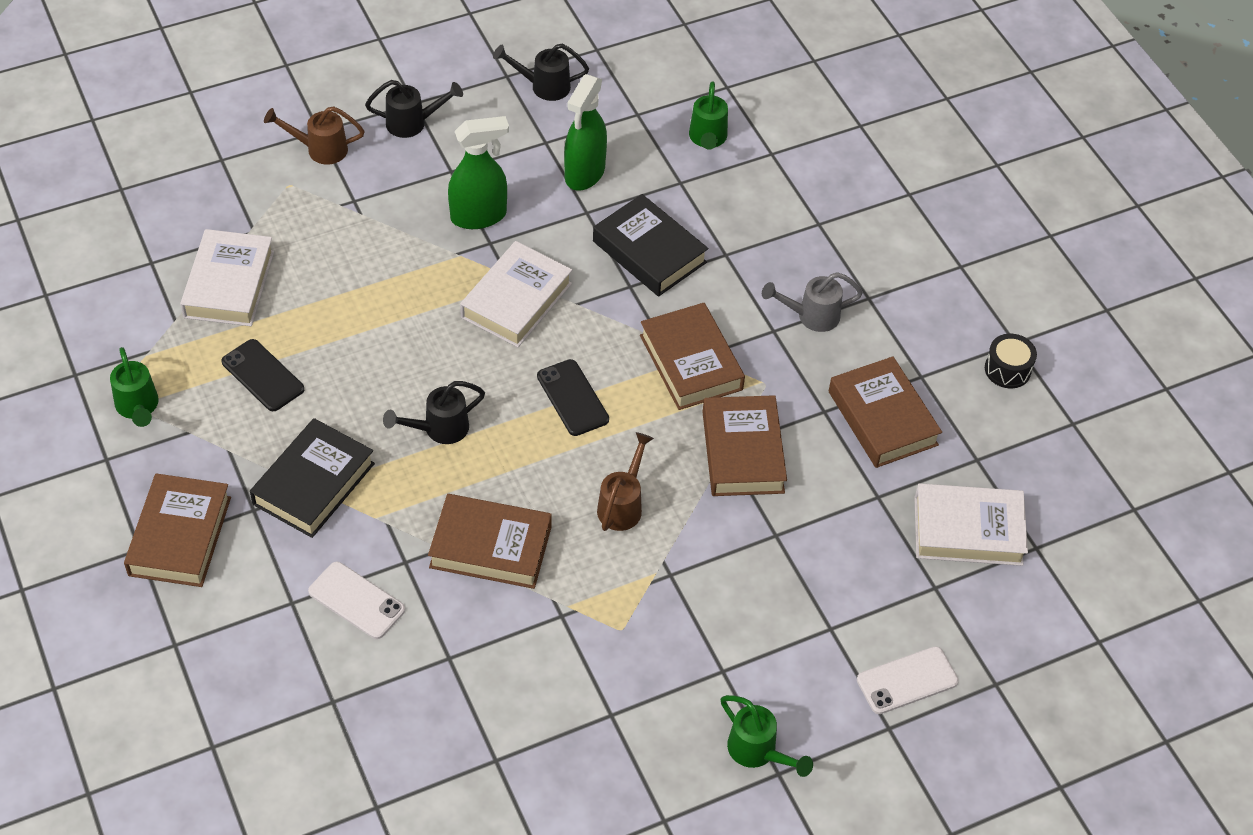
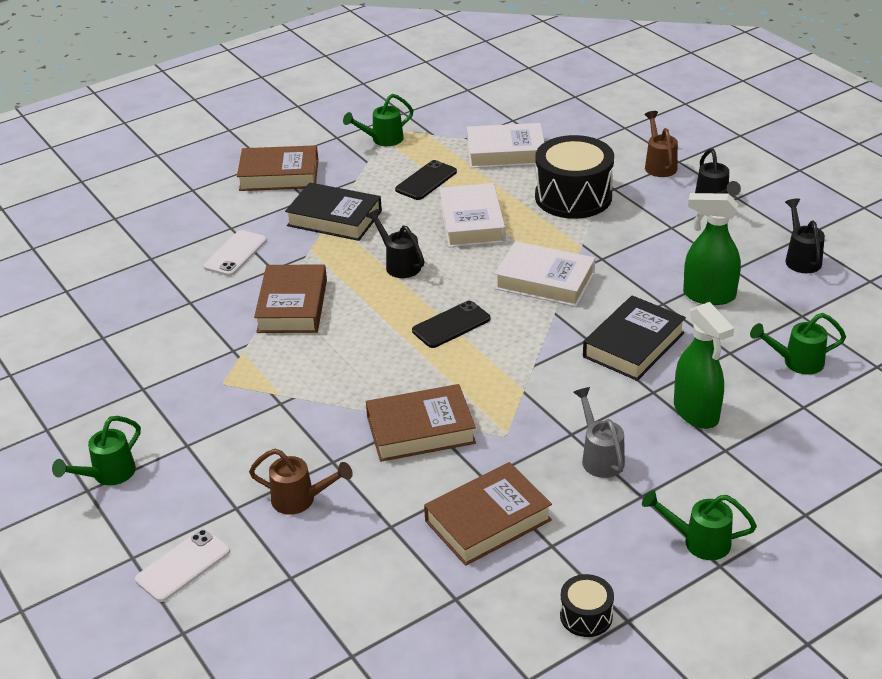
camera: 85 degrees right, 15 degrees down
green spray bottle [448,116,509,229] -> green spray bottle moved to [674,302,734,429]
brown watering can [597,432,654,531] -> brown watering can moved to [249,449,353,515]
brown book [640,303,745,410] -> none
white phone [857,646,959,714] -> white phone turned 75 degrees clockwise [135,529,230,602]
white book [914,483,1028,566] -> white book moved to [439,183,505,248]
none -> black drum [535,135,614,219]
none -> green watering can [642,490,757,560]

